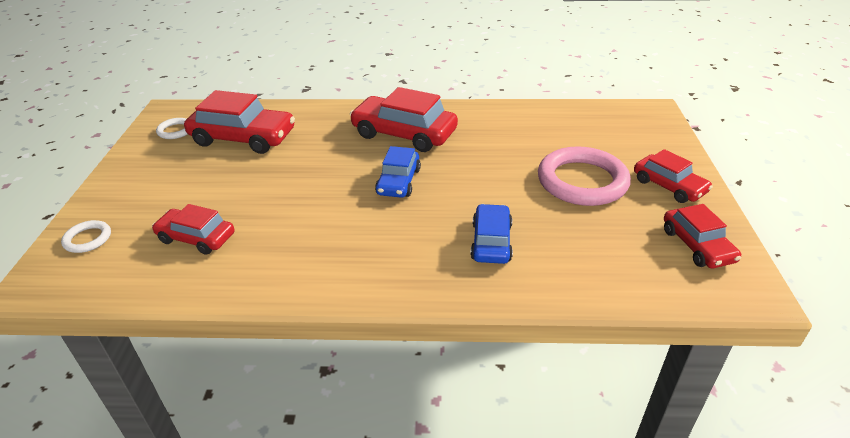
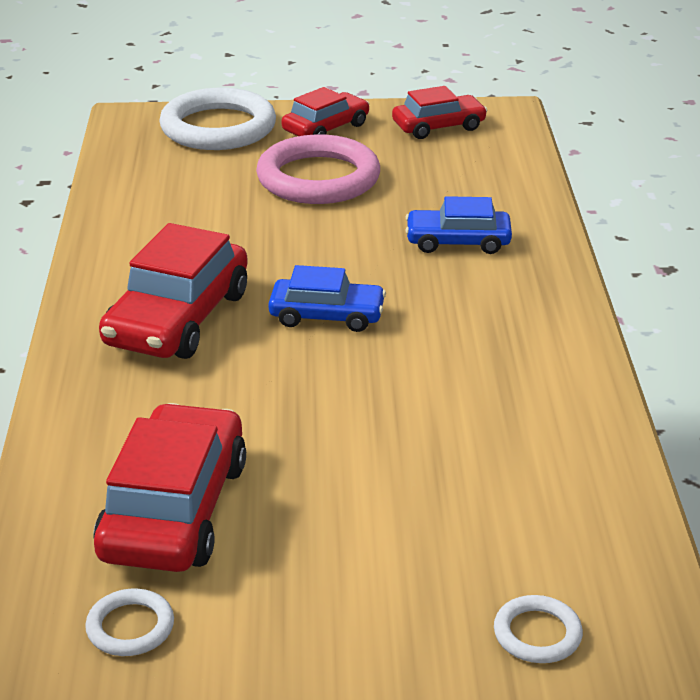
camera: 95 degrees left, 5 degrees down
red car [152,204,234,255] -> none
none -> white ring [159,88,276,150]

